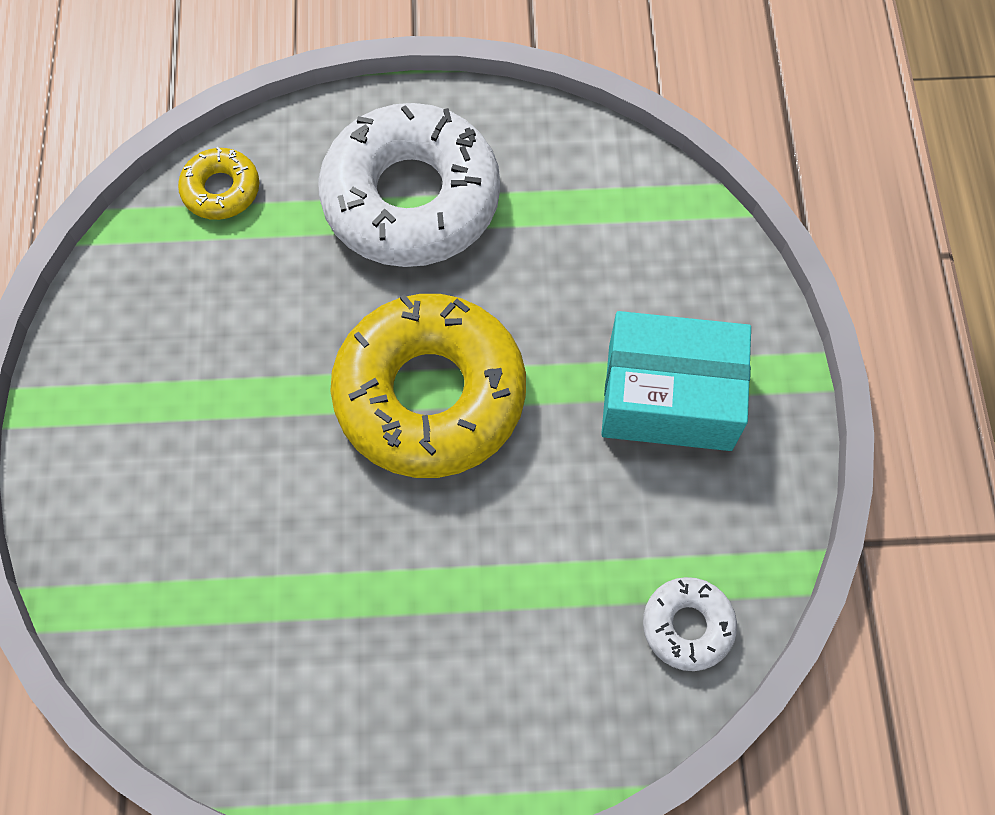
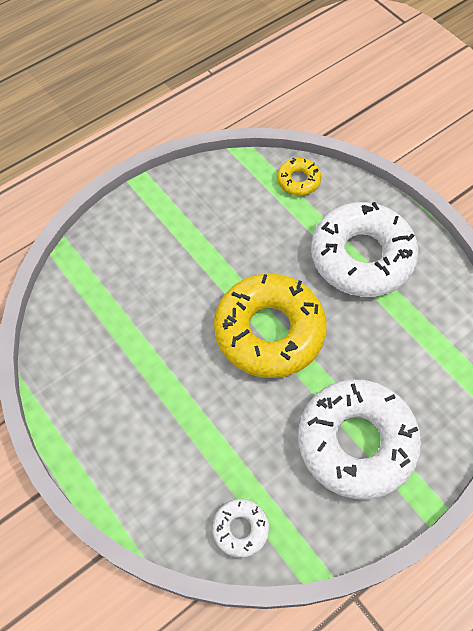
camera: 55 degrees right, 5 degrees down
turquoise box [601,311,751,451] -> white donut [298,380,421,500]

